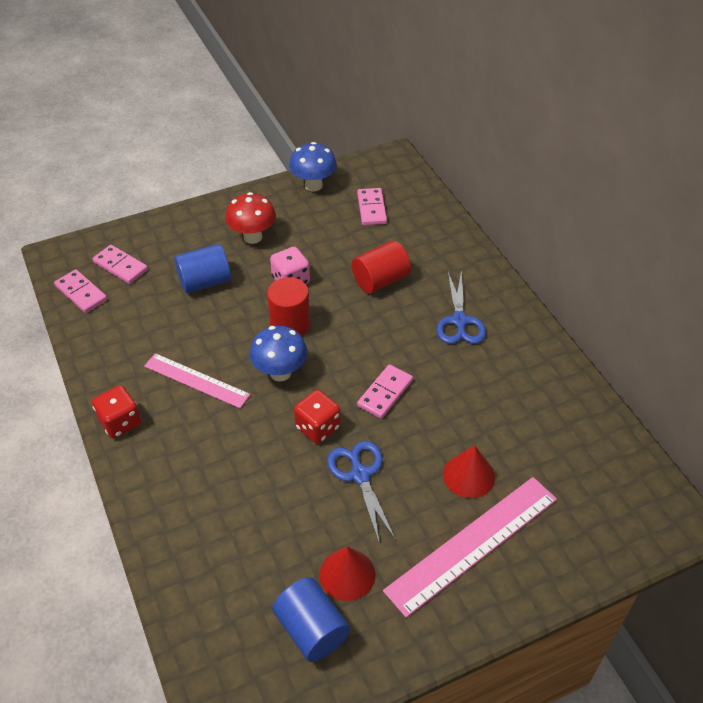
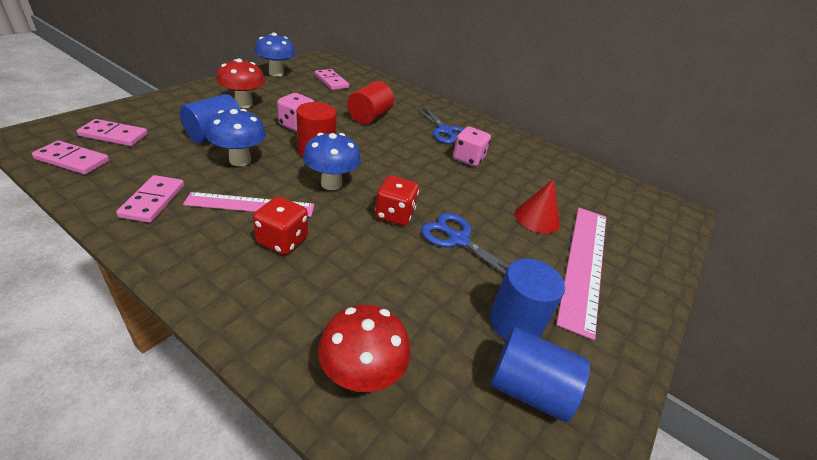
camera: 35 degrees left, 10 degrees down
red dice [92,385,141,439] -> red dice moved to [253,197,308,255]
red cone [319,547,375,601] -> blue cylinder [490,258,565,340]
pink domino [357,364,413,419] -> pink domino moved to [116,175,184,223]
none -> blue mushroom [206,109,266,166]
none -> red mushroom [318,305,411,392]
none -> pink dice [453,127,491,167]

